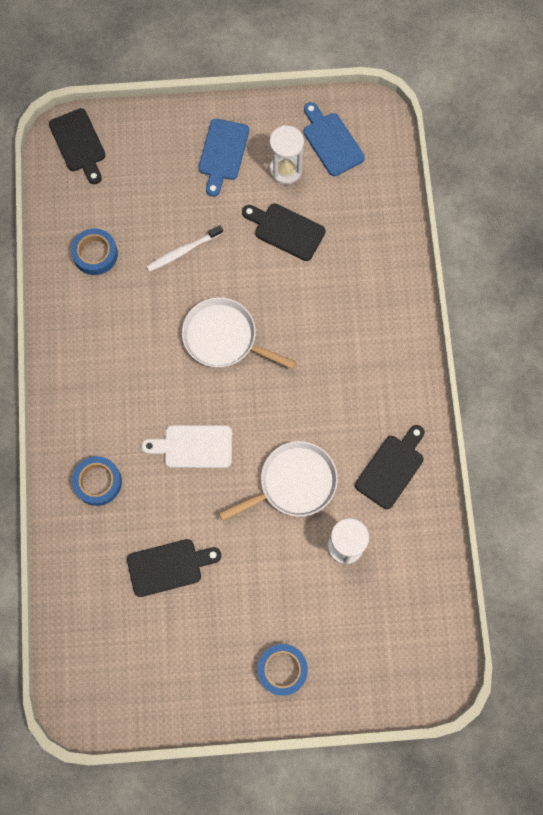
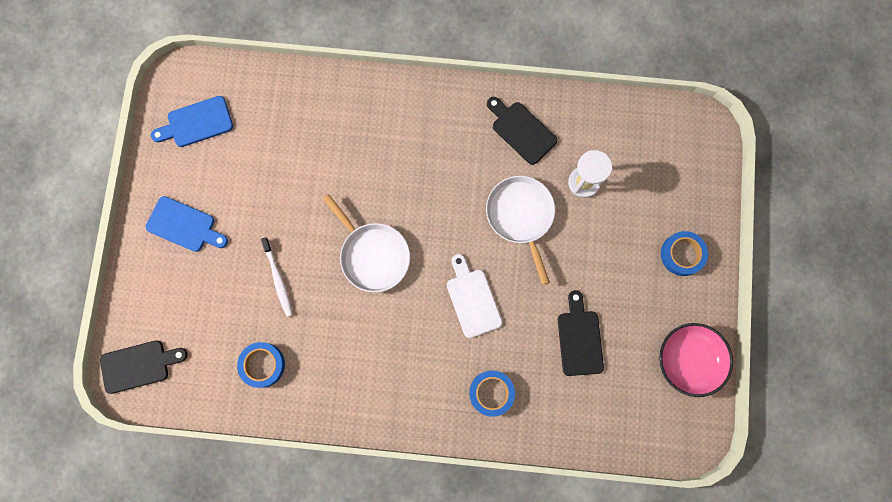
camera: 80 degrees left, 5 degrees up
white cutting board [141,425,232,468] -> white cutting board turned 150 degrees clockwise [447,254,502,338]
white pan [182,297,297,369] -> white pan turned 75 degrees counterclockwise [323,194,410,293]
black cutting board [242,203,326,261] -> none
white hourglass [269,125,304,185] -> none
none -> pink bowl [659,323,733,397]

